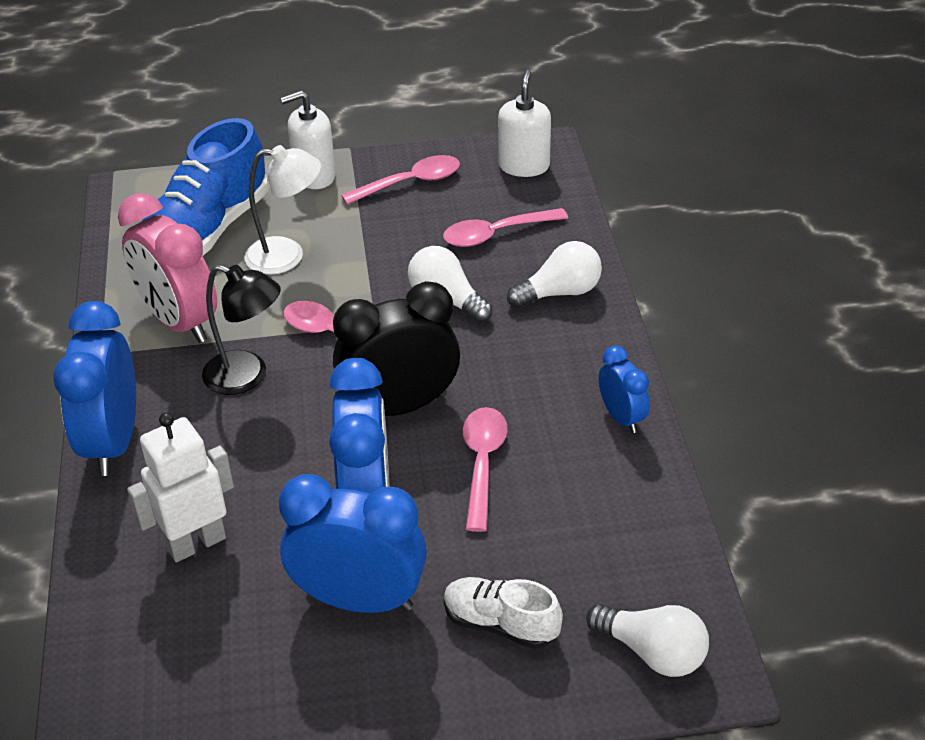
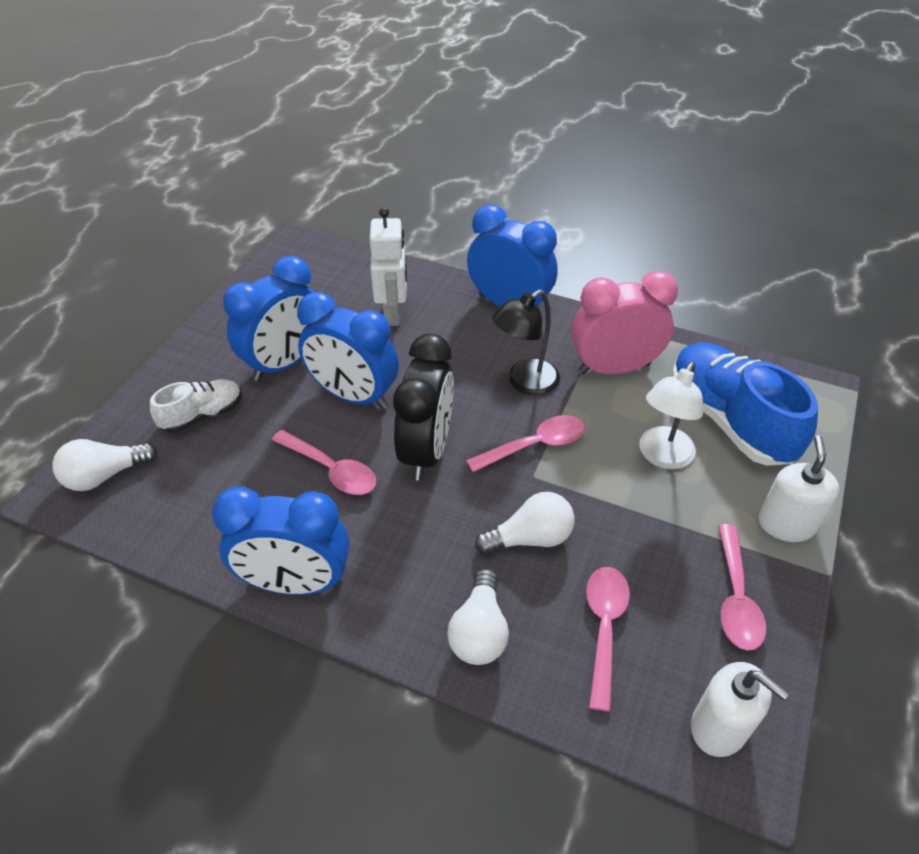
camera: 120 degrees right, 5 degrees up
blue clock [598,346,650,433] -> blue clock [212,487,349,595], size x1.88

